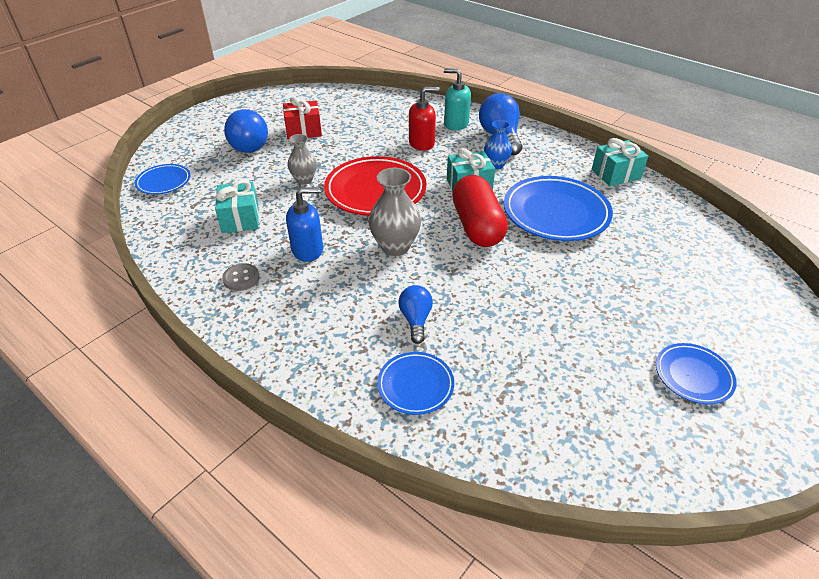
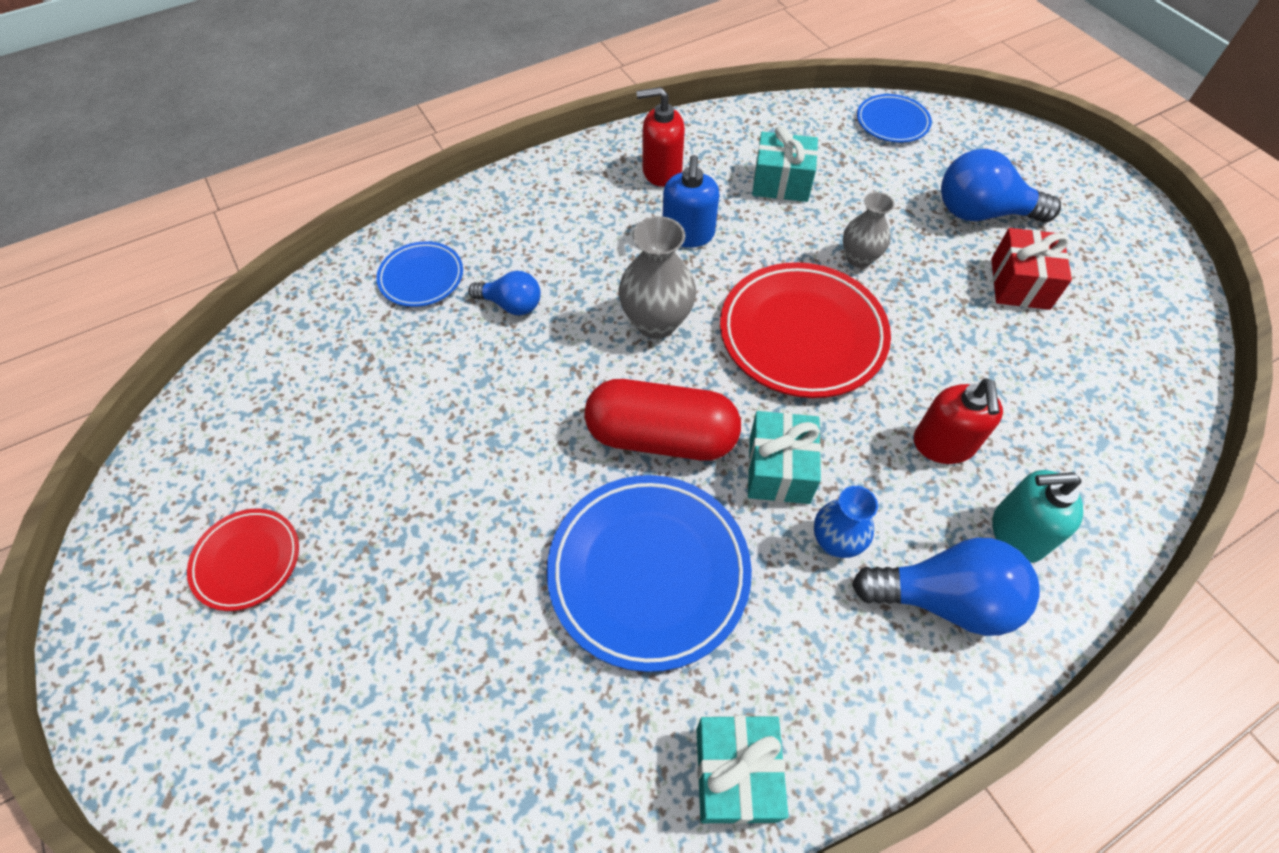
camera: 110 degrees right, 15 degrees up
grey button [222,263,260,291] -> red soap dispenser [636,87,685,187]
turquoise soap dispenser [444,68,471,130] -> turquoise soap dispenser turned 135 degrees counterclockwise [992,470,1083,563]
blue plate [656,343,737,404] -> red plate [187,509,299,611]

